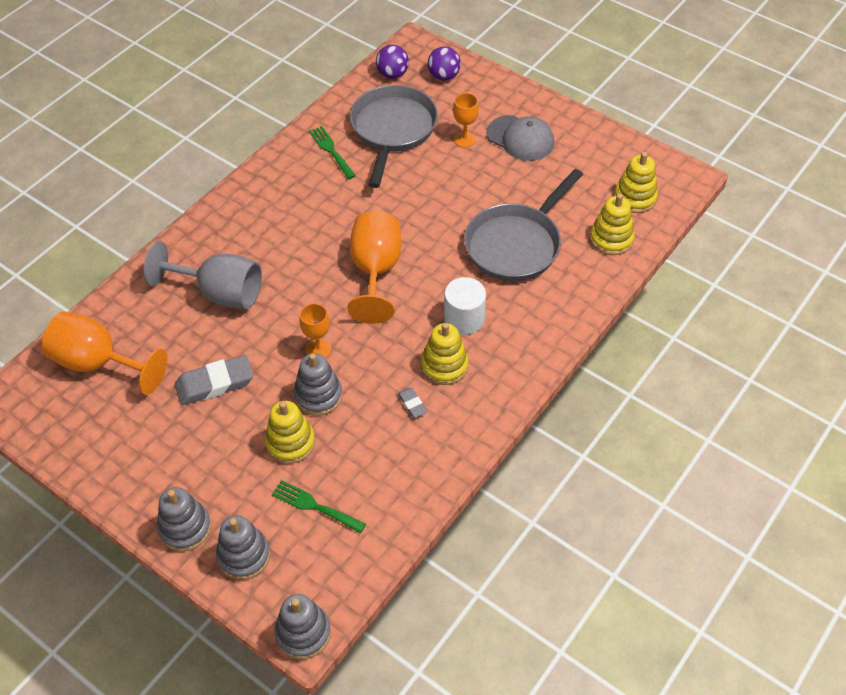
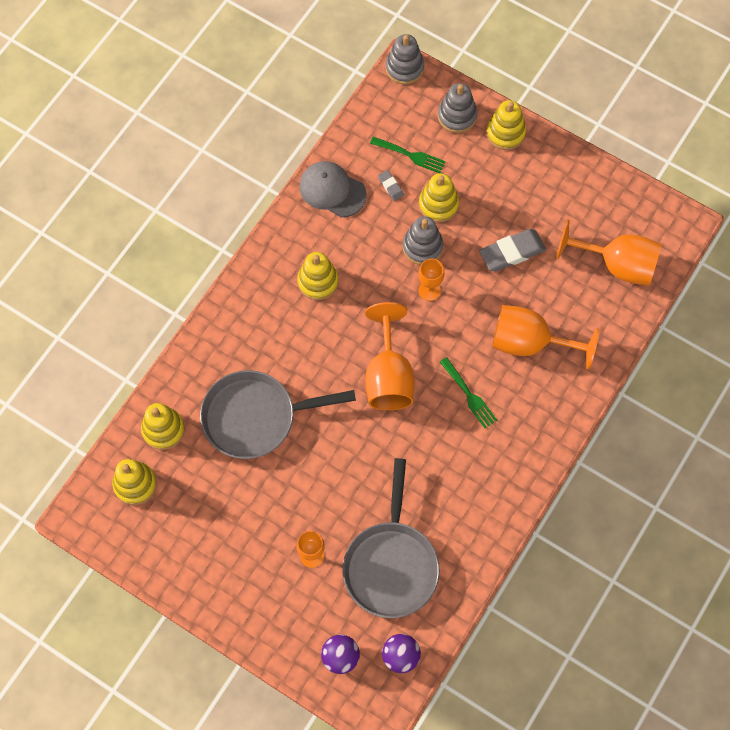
camera: 175 degrees right, 15 degrees up
grey goblet [144,241,262,309] -> orange goblet [492,305,599,370]
grey stacking toy [157,487,211,552] -> yellow stacking toy [486,100,526,150]
green fork [309,126,356,179] -> green fork moved to [440,357,497,428]
grey eraser [398,388,427,418] -> grey eraser moved to [378,170,404,201]
white cylinder [444,277,486,335] -> none
grey pan [464,169,583,281] -> grey pan turned 135 degrees counterclockwise [200,370,356,459]
grey cap [486,115,554,161] -> grey cap moved to [299,161,367,217]

